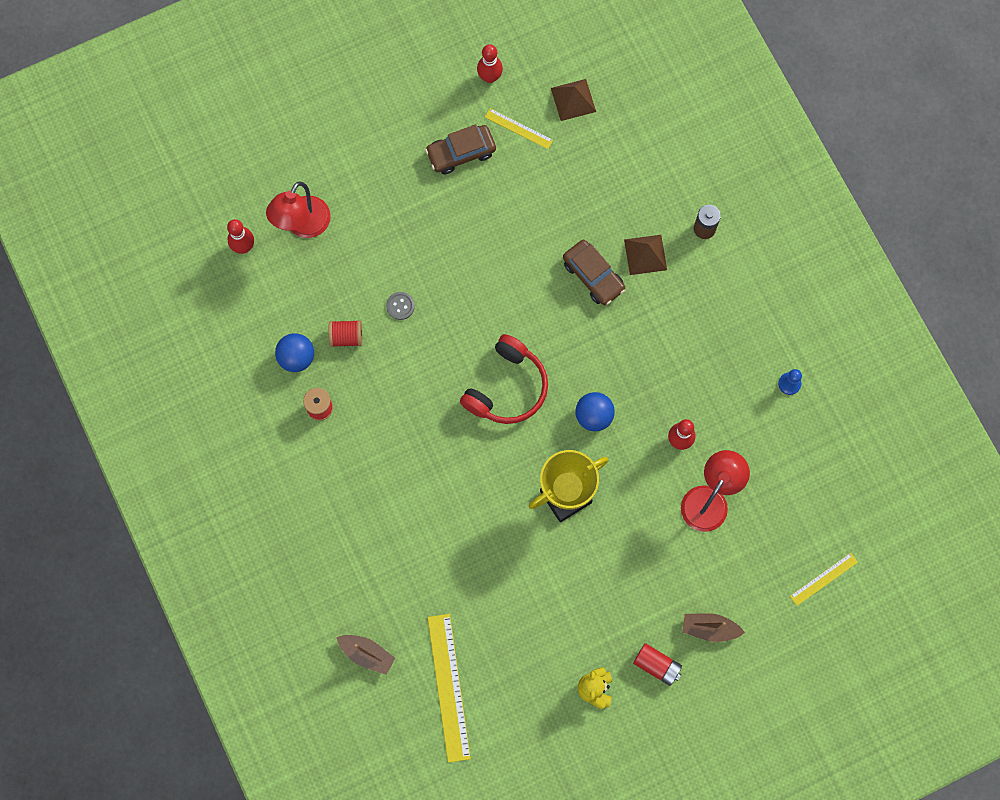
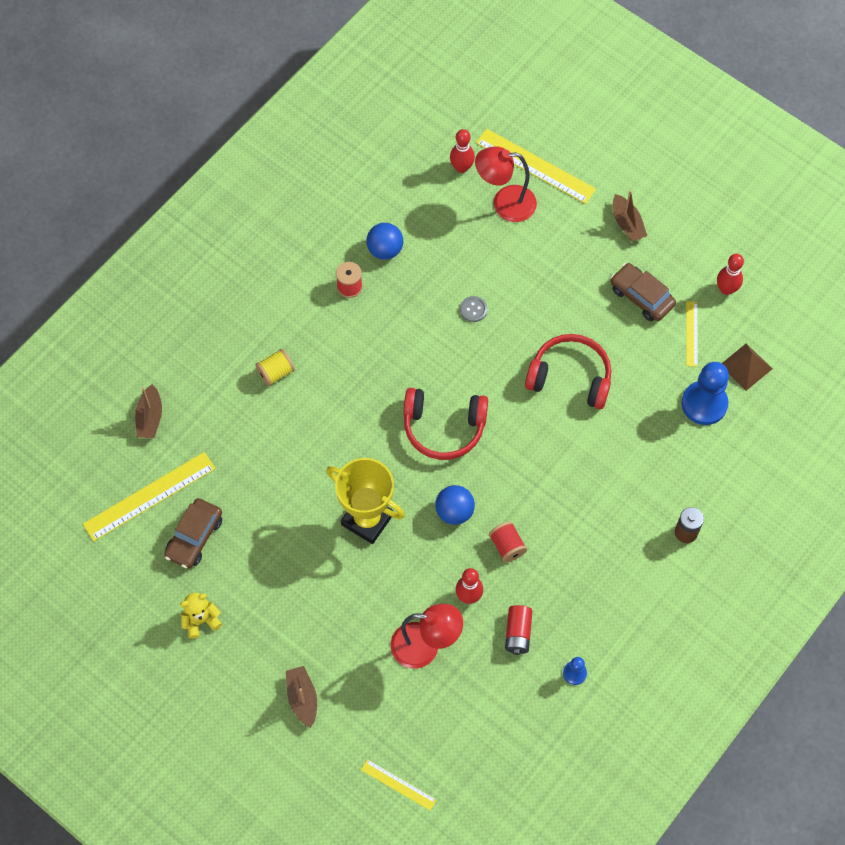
camera: 65 degrees right, 10 degrees down
red spool [329,320,362,347] -> red spool moved to [489,521,527,563]
brown car [563,240,625,305] -> brown car moved to [164,498,222,569]
brown pyramid [624,235,667,275] -> none
red battery [633,643,682,686] -> red battery moved to [505,605,532,655]
none -> yellow spool [255,349,295,386]
none -> yellow ruler [476,129,596,204]
none -> red headphones [525,334,612,409]
none -> brown boat [613,190,647,242]
none -> blue pawn [682,362,729,425]

